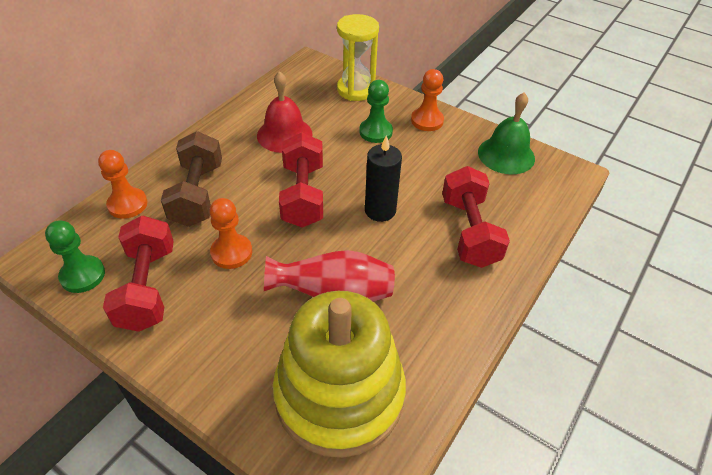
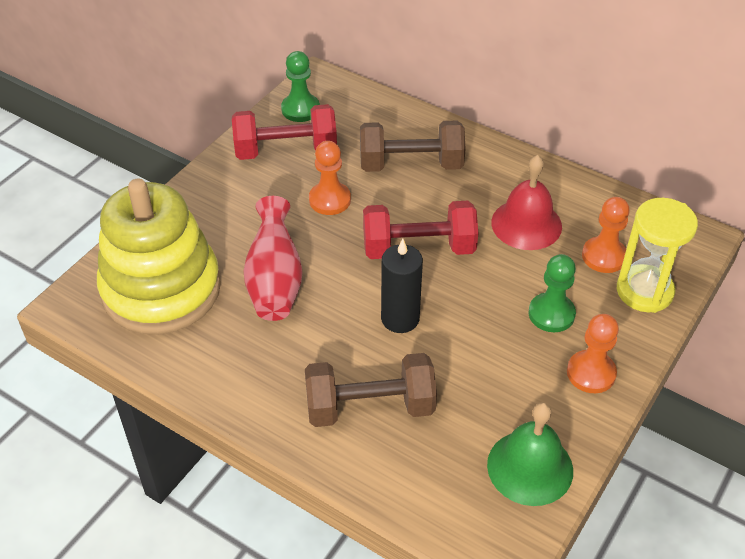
camera: 90 degrees right, 0 degrees up
orange pawn [98,150,147,219] -> orange pawn moved to [582,197,630,273]
red dumbbell [442,166,510,268] -> brown dumbbell [305,353,437,427]

